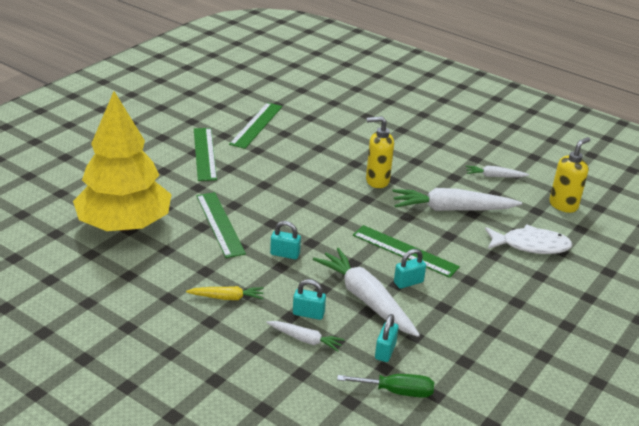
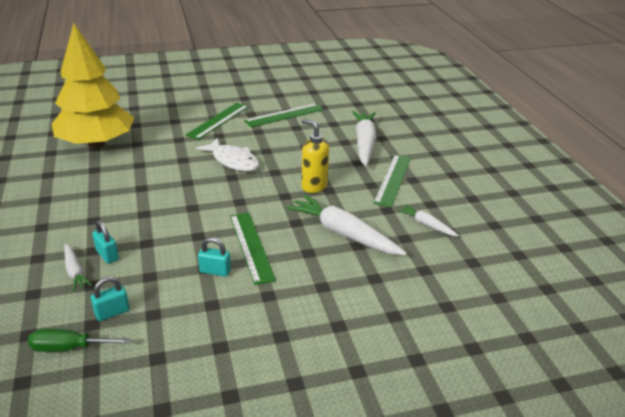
camera: 40 degrees right, 0 degrees up
yellow carrot [186,286,264,300] -> none
green ruler [196,192,246,258] -> green ruler moved to [373,155,411,207]
turquoise padlock [270,221,301,259] -> none
white carrot [313,248,420,337] -> white carrot moved to [352,111,376,166]
green screwdriver [337,374,434,398] -> green screwdriver turned 135 degrees clockwise [28,329,131,352]
white fish [485,225,572,254] -> white fish moved to [196,138,259,171]
yellow soap dispenser [549,137,590,213] -> none

